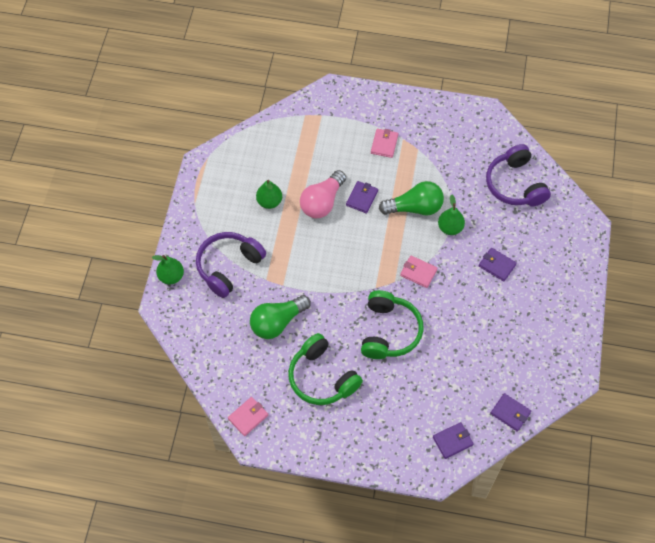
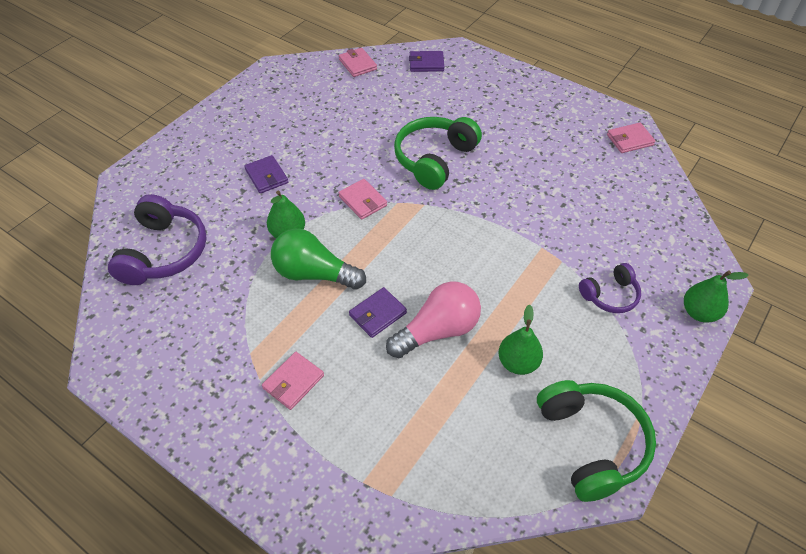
camera: 155 degrees left, 10 degrees down
purple headphones [196,232,266,298] -> purple headphones [579,263,641,313], size x0.57
green light bulb [250,295,311,339] -> none
green headphones [288,333,363,405] -> green headphones moved to [537,380,656,502]
purple wallet [490,393,531,432] -> pink wallet [339,48,377,77]

